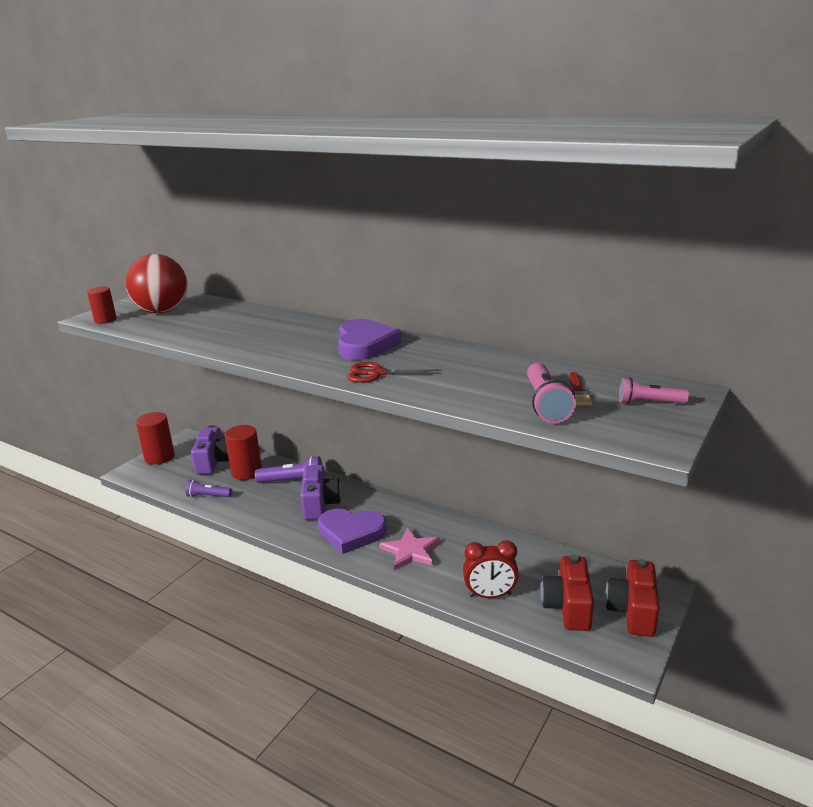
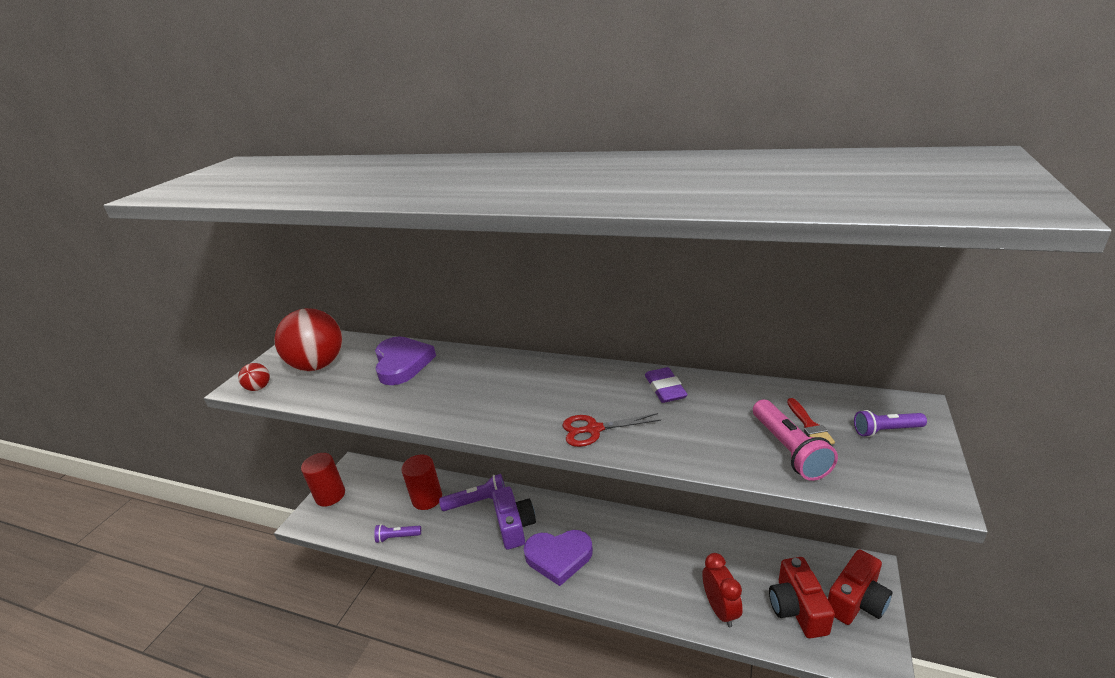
camera: 10 degrees left, 5 degrees up
red cylinder [87,287,117,324] -> red ball [238,363,270,391]
purple camera [191,427,229,475] -> none
purple heart [338,319,402,360] -> purple heart moved to [375,336,436,385]
pink star [379,528,440,570] -> none
red clock [463,540,519,598] -> red clock turned 90 degrees counterclockwise [702,553,743,627]
red camera [605,559,659,637] -> red camera turned 135 degrees counterclockwise [828,550,892,625]
pink flashlight [619,378,690,404] -> purple flashlight [854,410,927,437]
none -> purple eraser [645,367,688,403]

